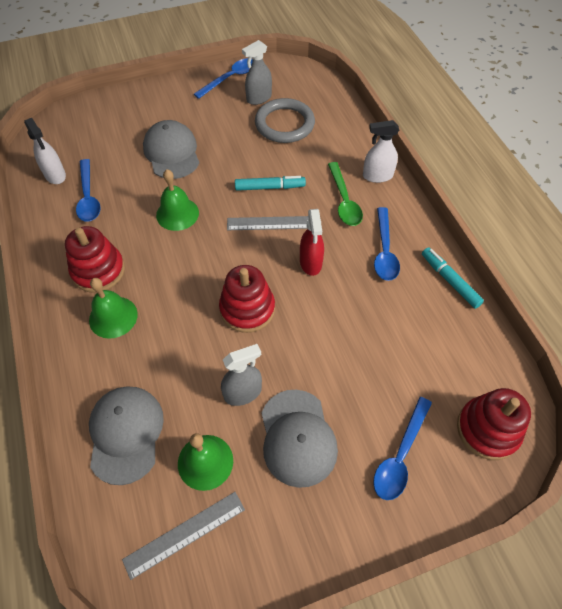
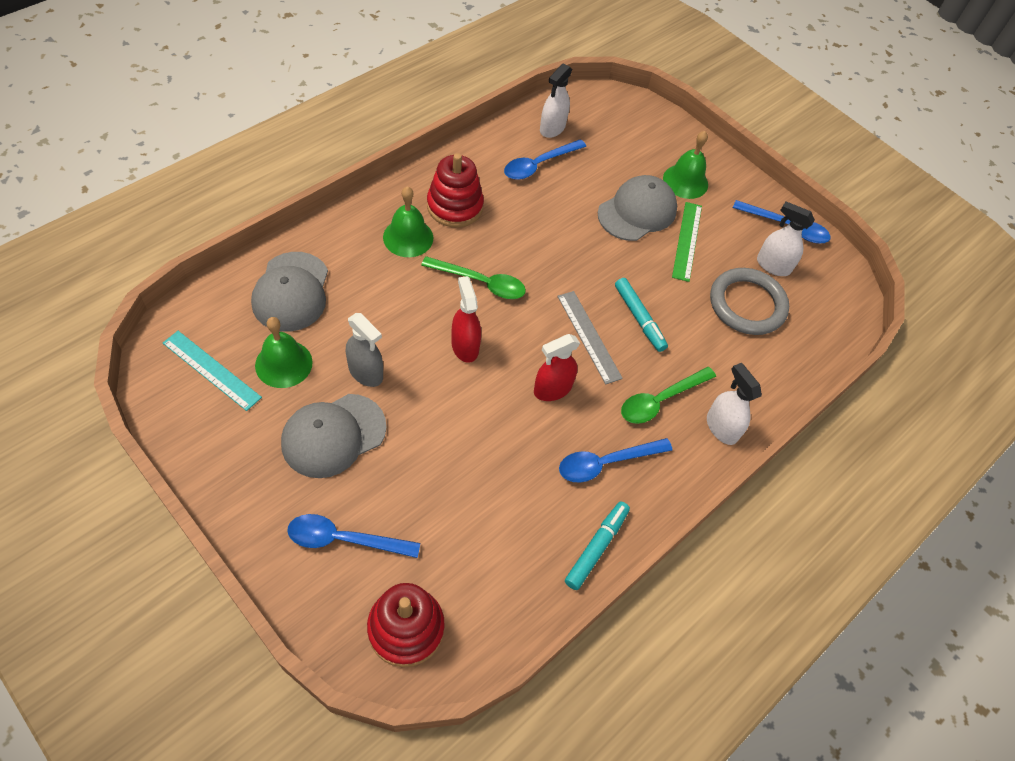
camera: 60 degrees right, 0 degrees up
grey cap [89,387,164,485] -> grey cap turned 120 degrees clockwise [251,252,328,332]
grey ruler [122,492,245,580] -> turquoise ruler [163,331,262,411]
green bell [156,169,199,231] -> green bell moved to [663,131,708,199]
red stacking toy [219,265,275,333] -> red spray bottle [451,276,481,363]
grey spray bottle [242,40,272,105] -> white spray bottle [757,201,815,276]
none -> green spoon [421,256,526,299]
none -> green ruler [672,202,702,282]

